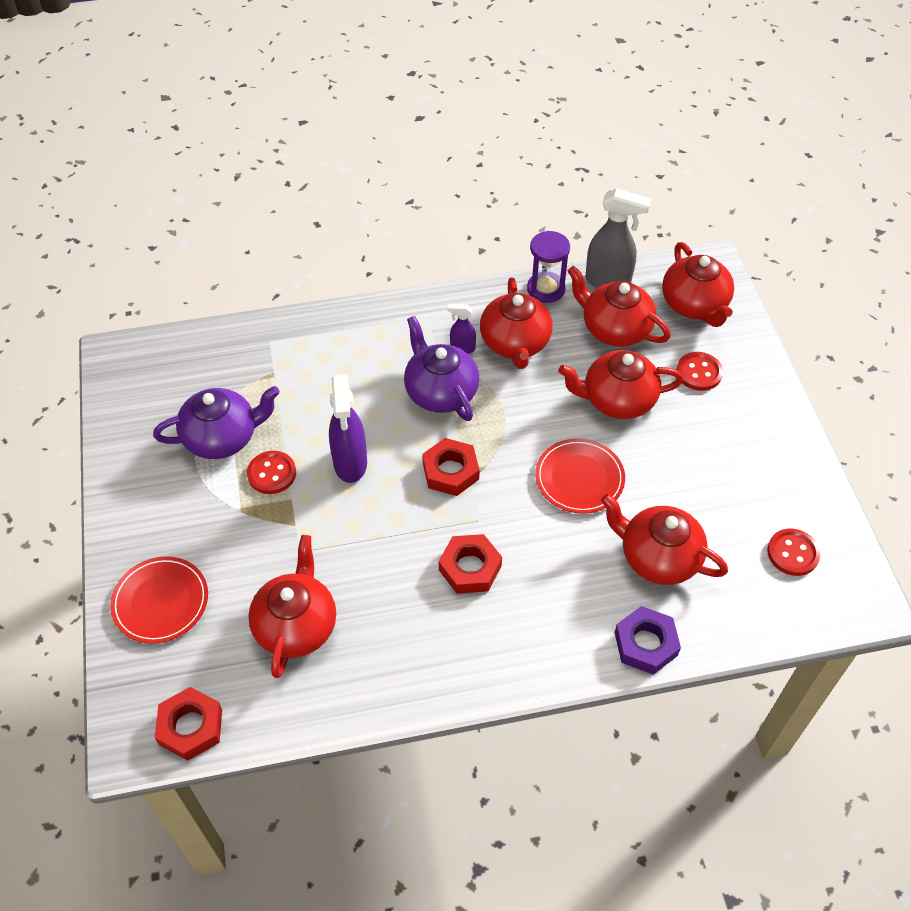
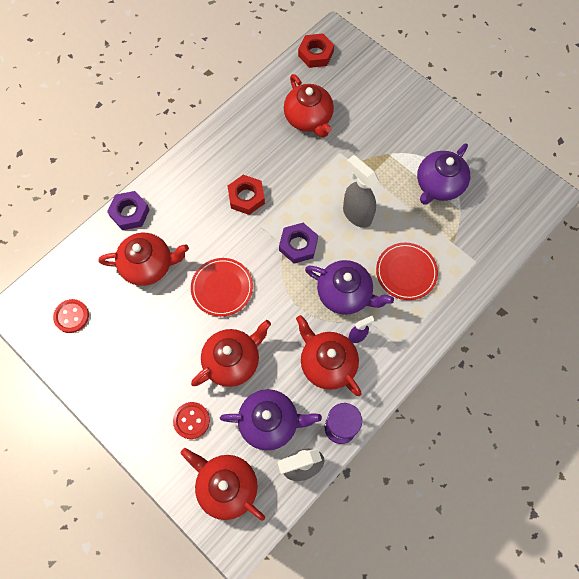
camera: 145 degrees right, 15 degrees up
red plate [110,556,208,643] -> red plate moved to [376,243,438,300]
red button [247,451,296,494] -> none
purple spray bottle [329,374,367,483] -> grey spray bottle [343,155,379,228]
red nut [422,438,480,496] -> purple nut [279,223,318,264]
red teapot [568,266,671,347] -> purple teapot [220,389,322,451]

